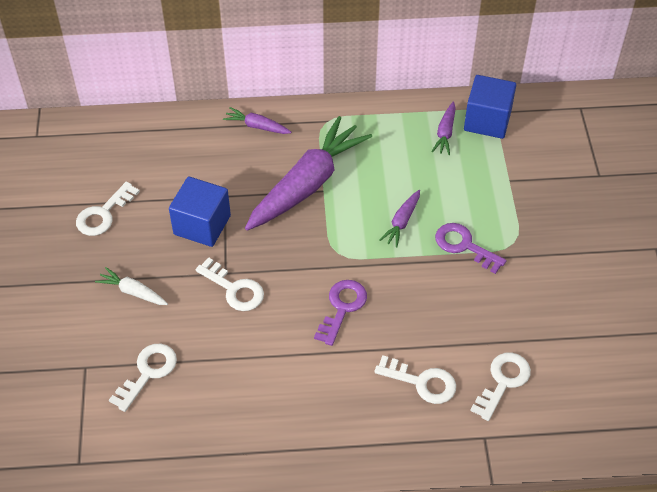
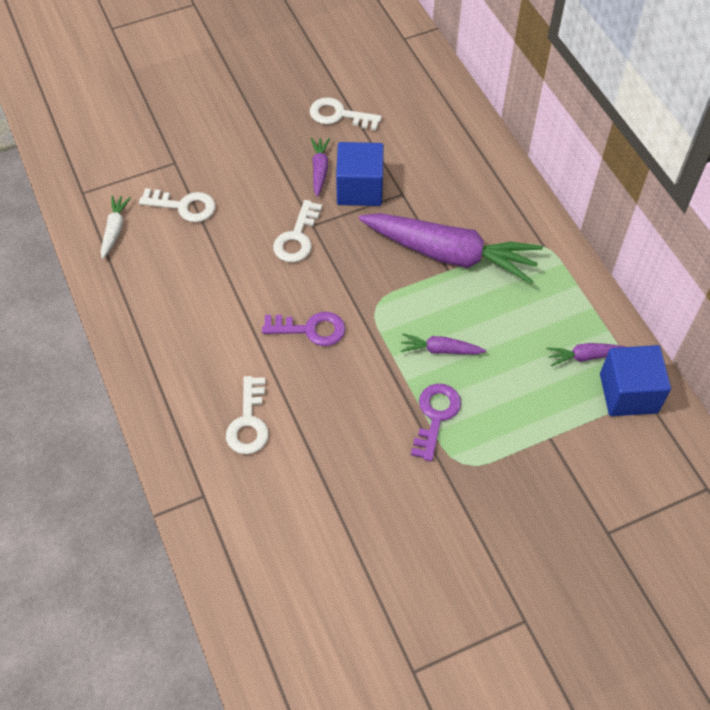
camera: 70 degrees right, 5 degrees up
white carrot [95,267,168,305] -> white carrot moved to [101,195,131,259]
purple carrot [223,107,292,134] -> purple carrot moved to [311,138,330,197]
white key [470,353,531,421] -> none

